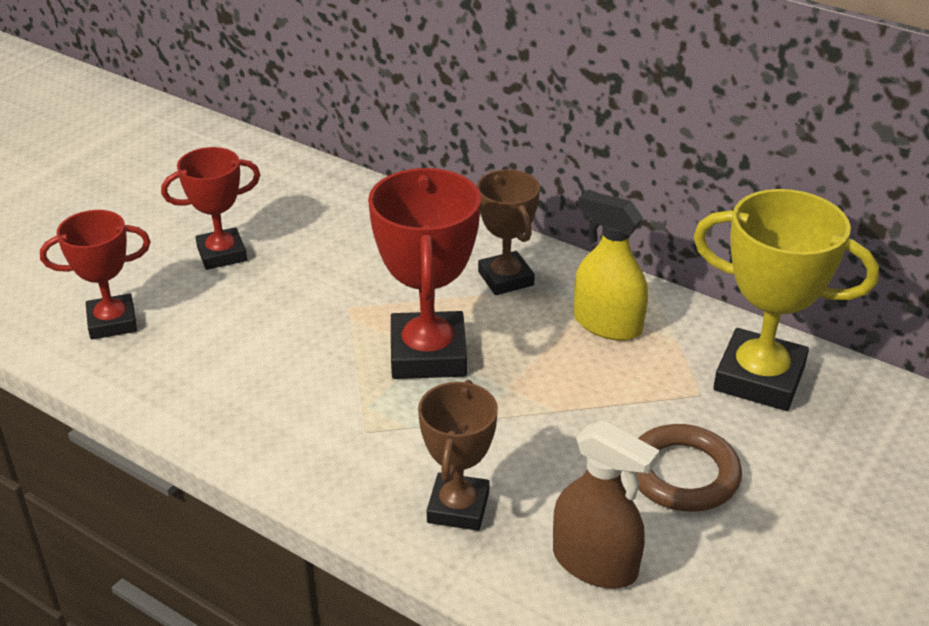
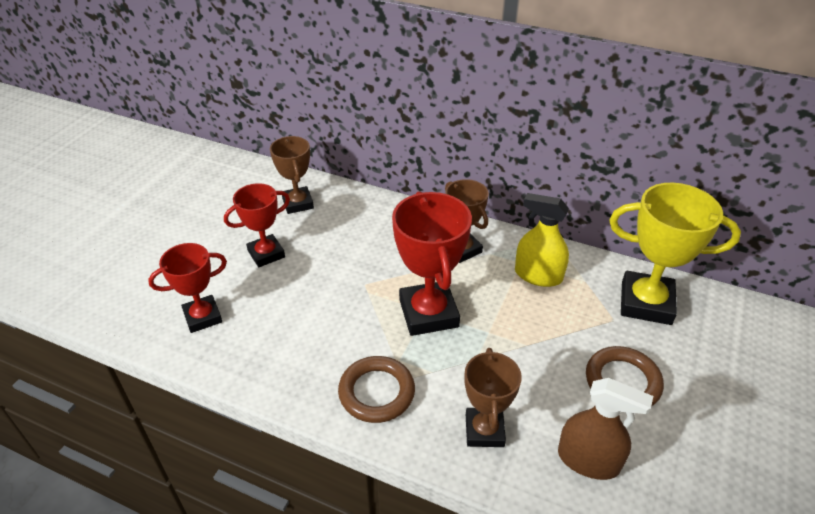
camera: 10 degrees left, 5 degrees up
none -> brown trophy [270,136,314,214]
none -> brown ring [338,356,415,423]

